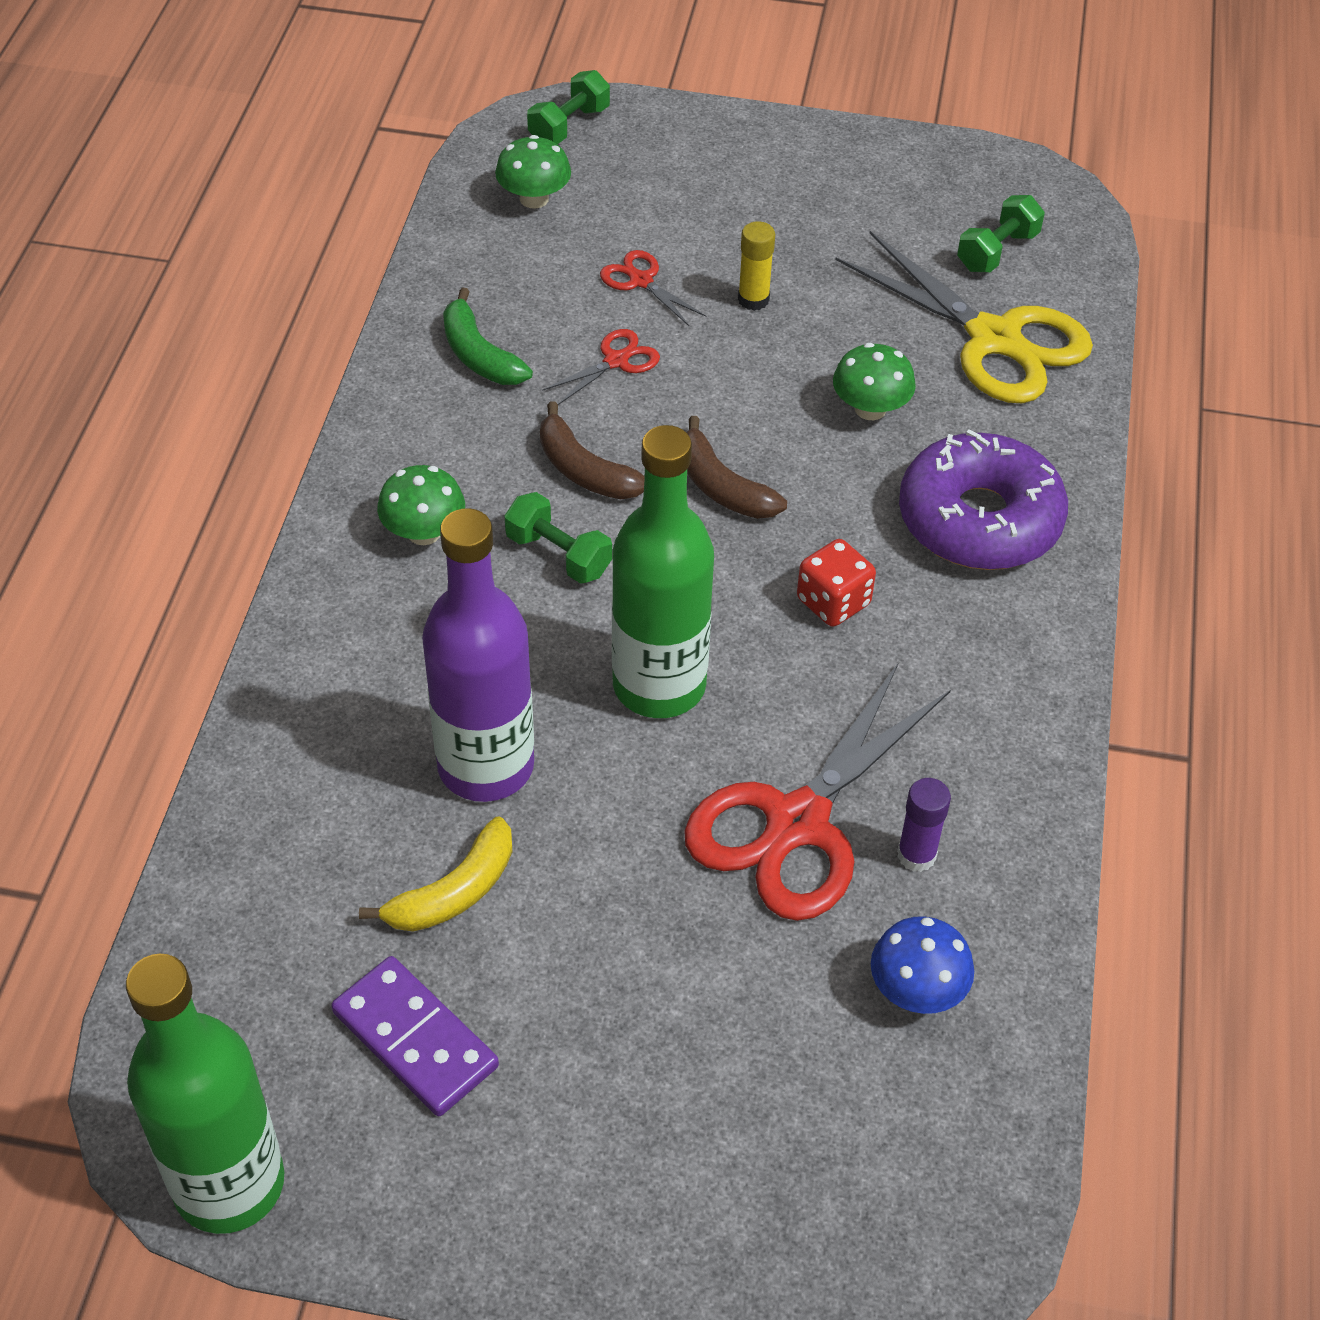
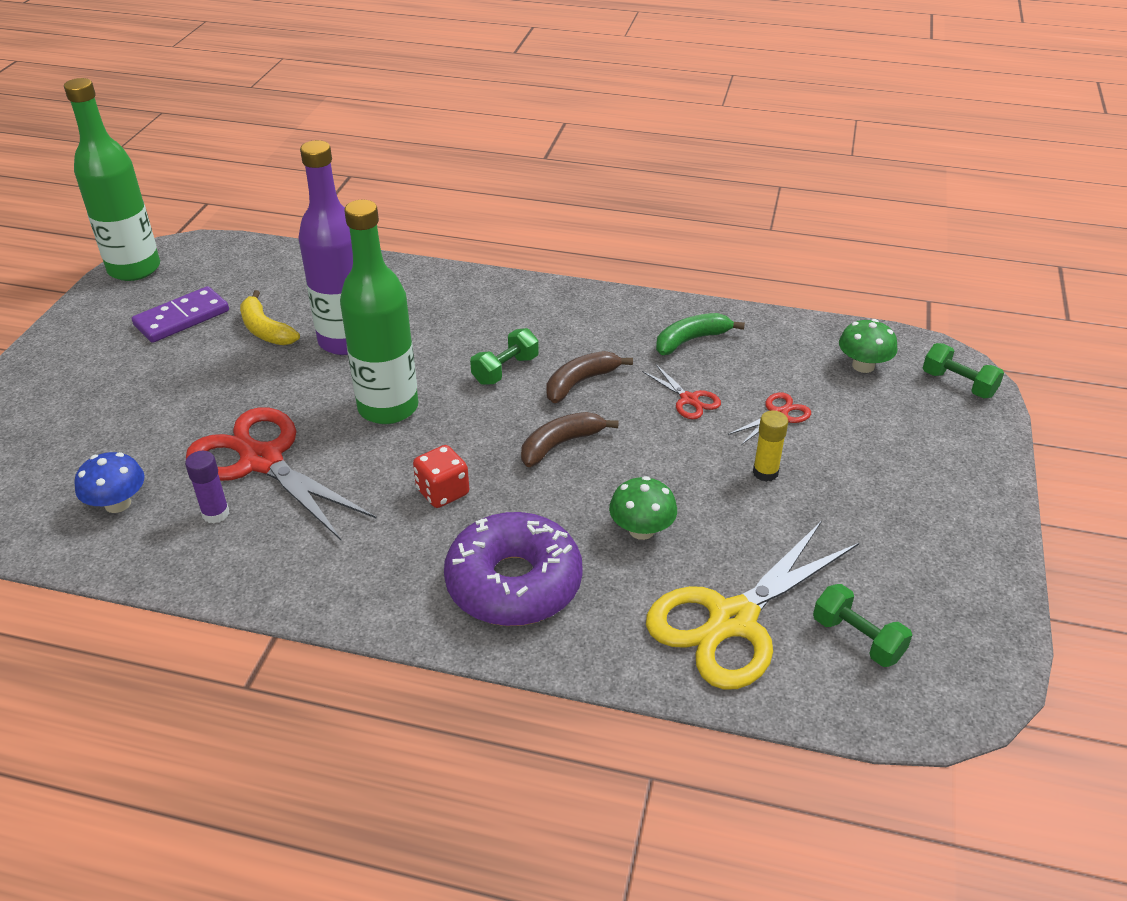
camera: 95 degrees right, 10 degrees down
green mushroom [377,465,465,545] -> none

